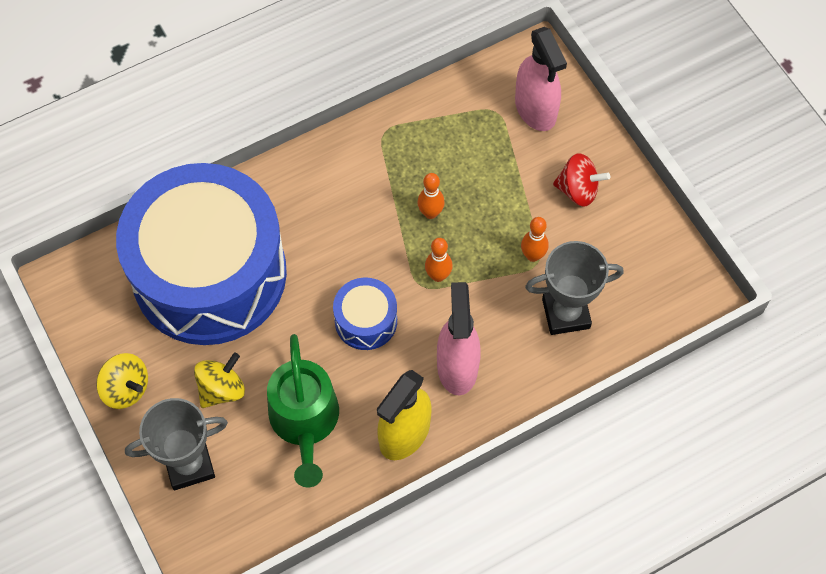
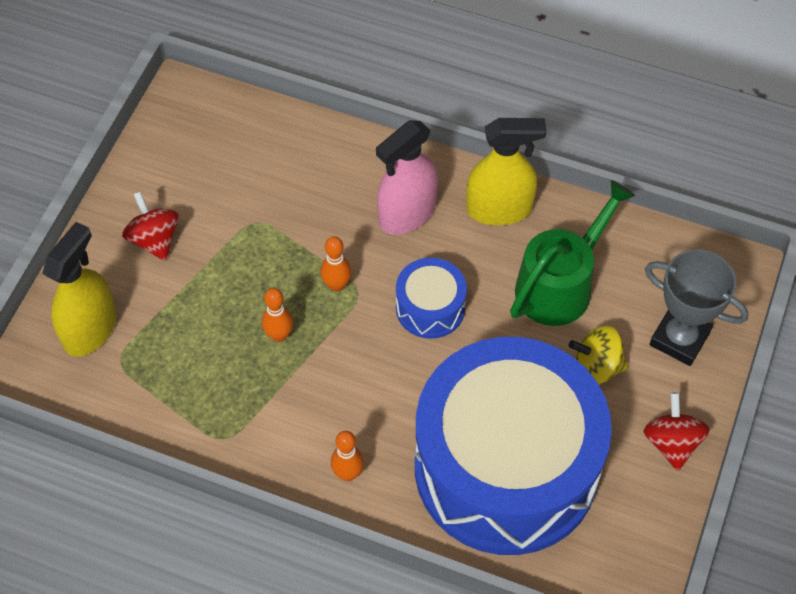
camera: 130 degrees left, 5 degrees down
yellow spinning top [96,353,148,409] -> red spinning top [643,392,710,471]
pink spray bottle [515,27,567,131] -> yellow spray bottle [42,222,116,357]
orange bowling pin [521,217,549,262] -> orange bowling pin moved to [331,431,364,481]
grey trophy [525,241,624,335] -> none

